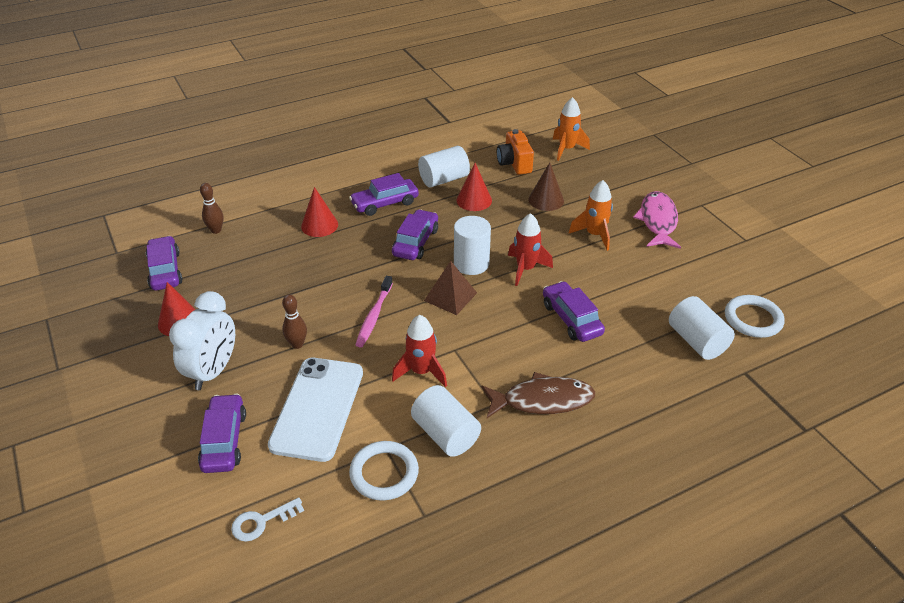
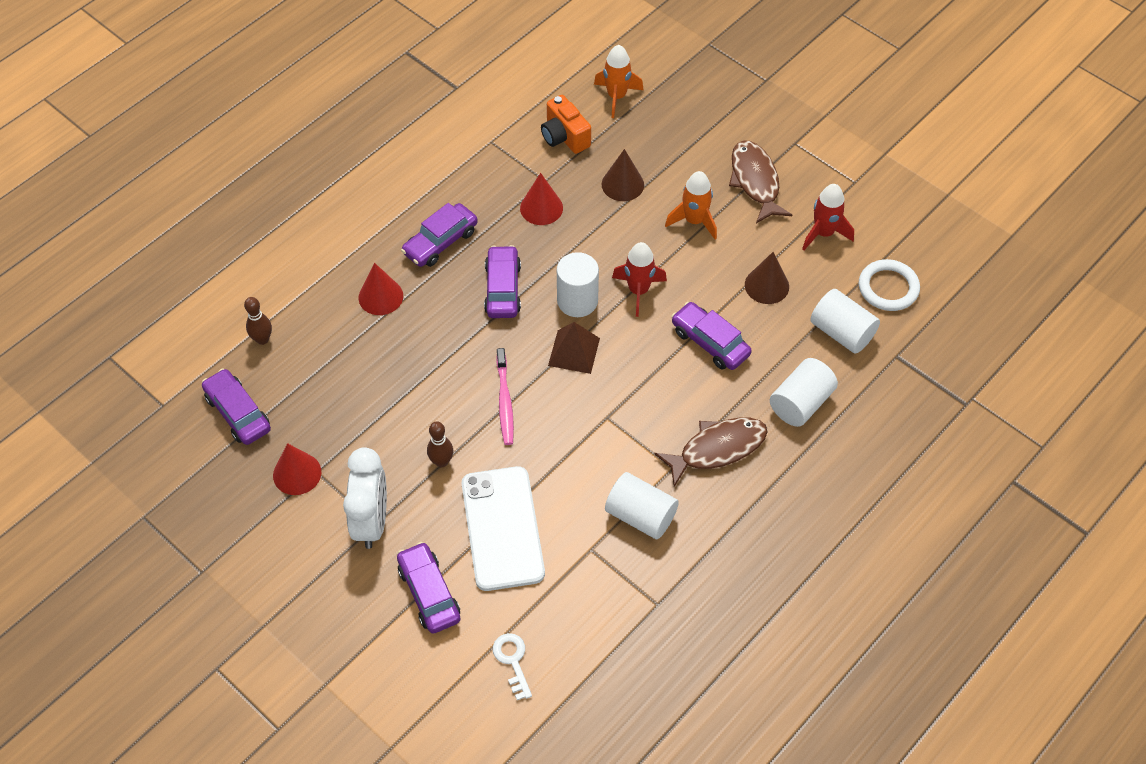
camera: 20 degrees left, 15 degrees up
white key [231,497,304,542] -> white key turned 120 degrees clockwise [493,633,532,700]
white ring [349,441,419,501] -> none
red rocket [392,315,447,387] -> red rocket moved to [802,184,854,250]
white cylinder [418,146,470,188] -> white cylinder moved to [770,358,838,427]
pink fish [633,191,681,249] -> brown fish [729,140,792,223]
none -> brown cone [745,252,789,304]

